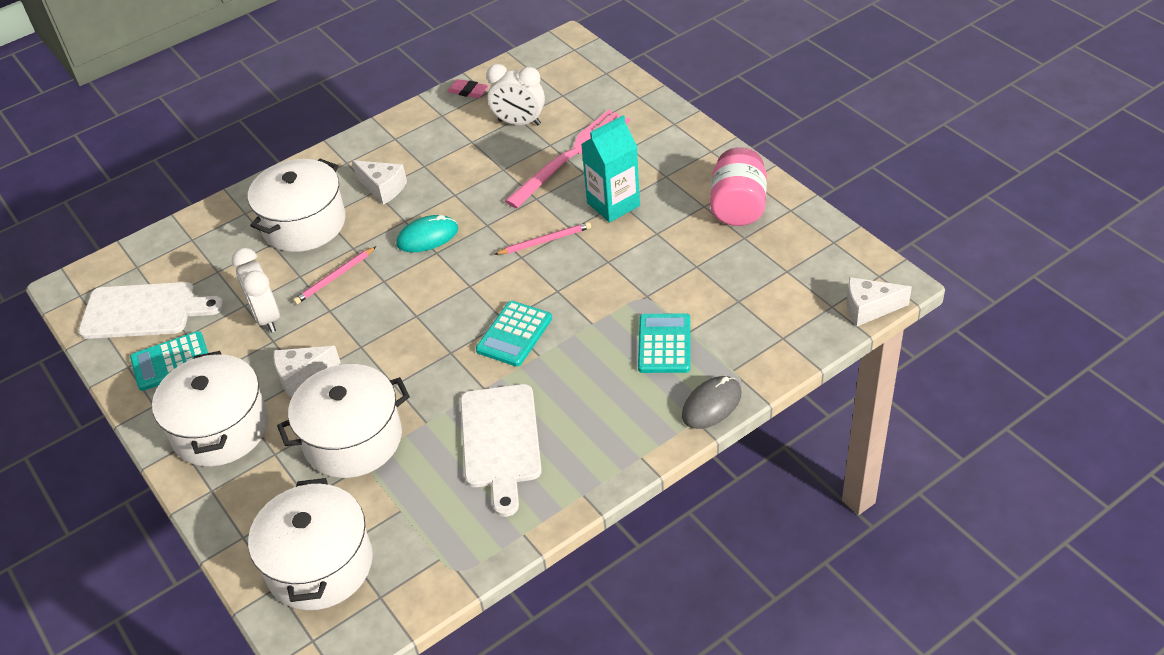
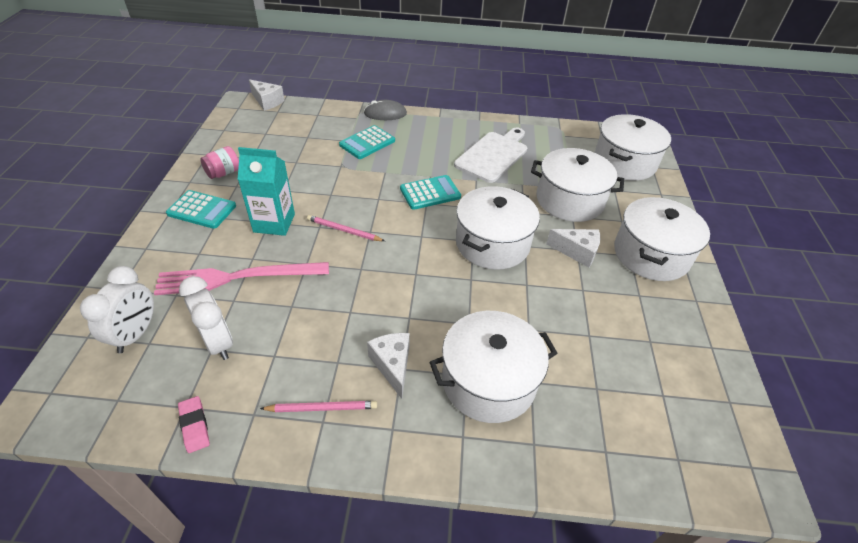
camera: 145 degrees left, 0 degrees up
white cutting board [78,282,224,339] -> none
turquoise calculator [130,331,208,391] -> turquoise calculator moved to [166,190,236,229]
white clock [231,248,280,333] -> white clock moved to [80,266,154,353]
pink pencil [293,246,376,304] -> pink pencil moved to [260,401,377,412]
turquoise mouse [396,215,458,252] -> none
pink jar [710,147,767,226] -> pink jar [200,146,239,179], size x0.61
none -> white pot [456,186,540,270]

